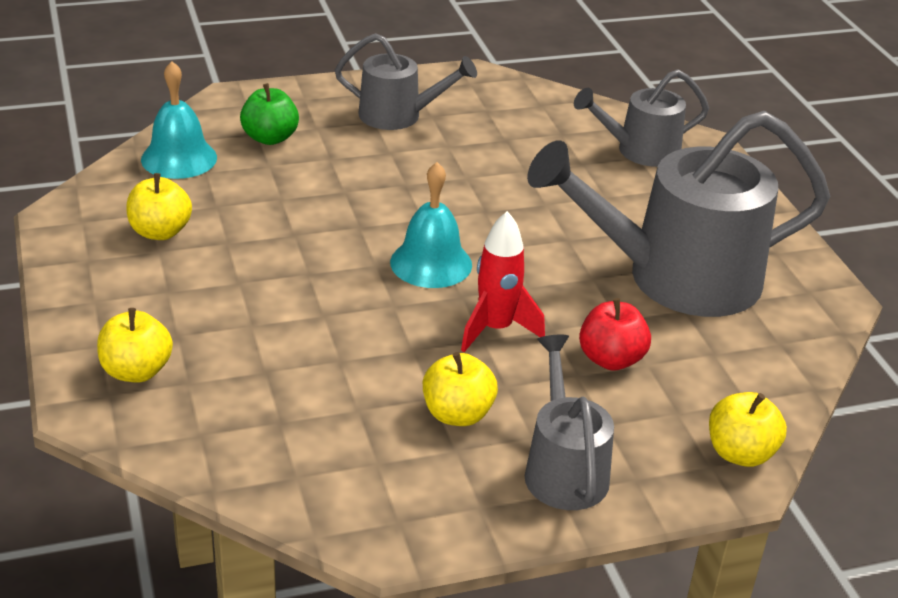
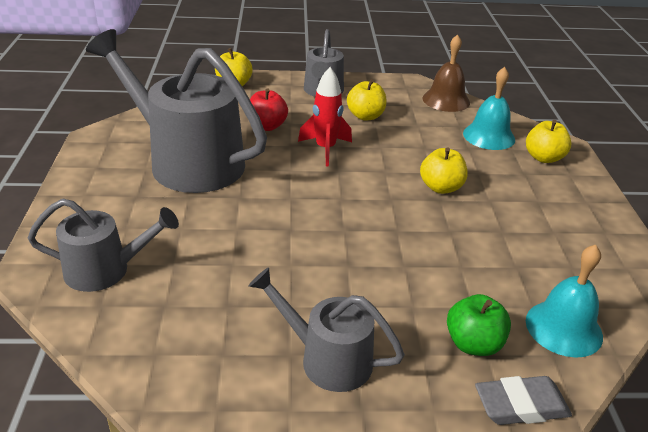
camera: 165 degrees left, 0 degrees up
yellow apple [127,173,192,240] -> yellow apple moved to [420,148,468,194]
turquoise bell [390,162,472,288] -> turquoise bell moved to [463,67,515,150]
grey watering can [527,111,830,317] -> grey watering can turned 150 degrees counterclockwise [86,29,267,193]
none -> brown bell [423,34,470,112]
none -> grey eraser [475,376,572,425]

